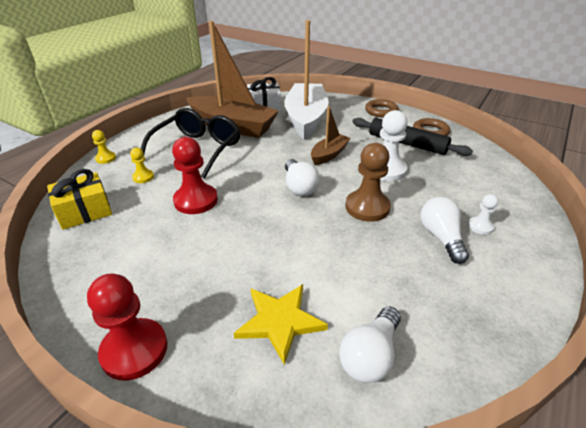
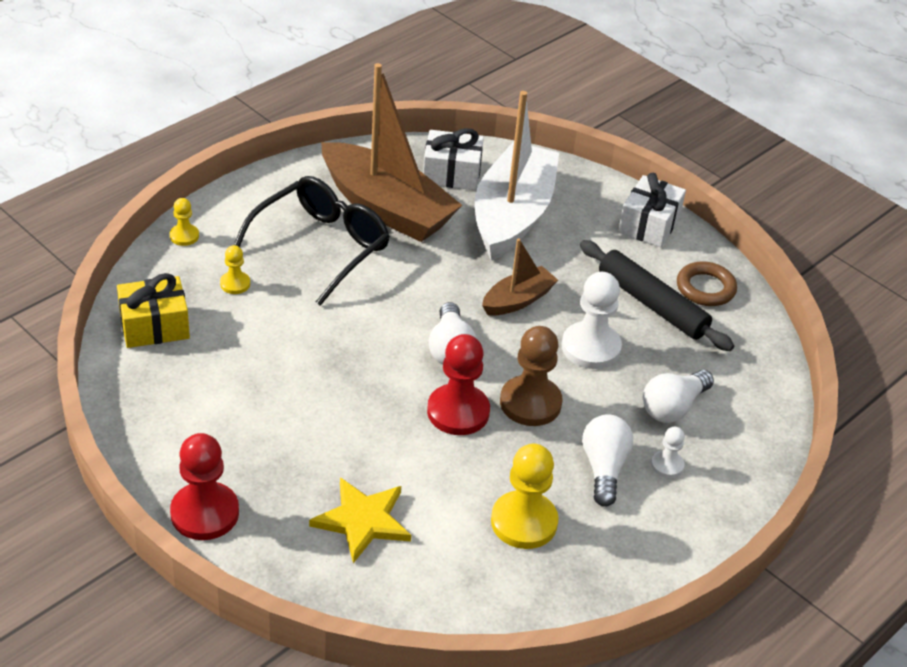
camera: 10 degrees right, 5 degrees up
red pawn [172,137,218,214] -> red pawn moved to [427,334,490,435]
white light bulb [339,307,401,383] -> white light bulb moved to [643,370,714,423]
brown ring [365,99,399,117] -> white gift [618,173,686,247]
none -> yellow pawn [491,444,559,549]

